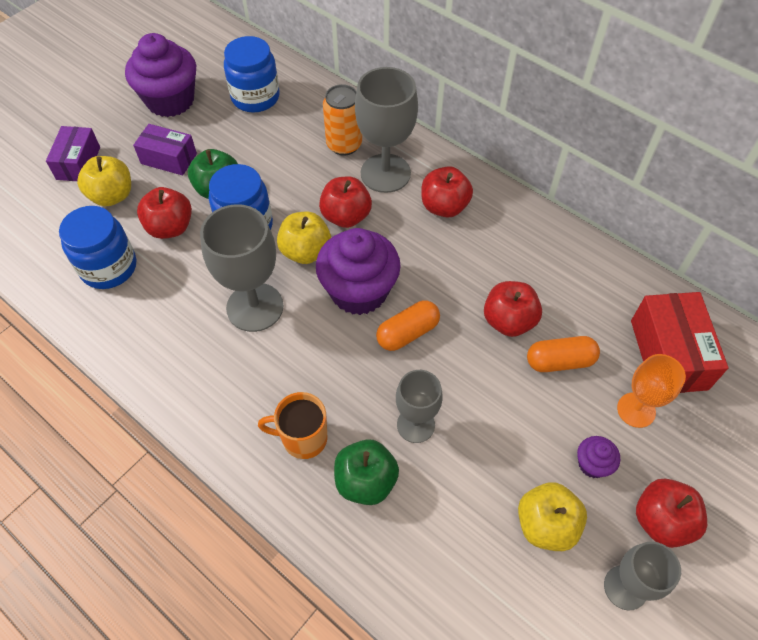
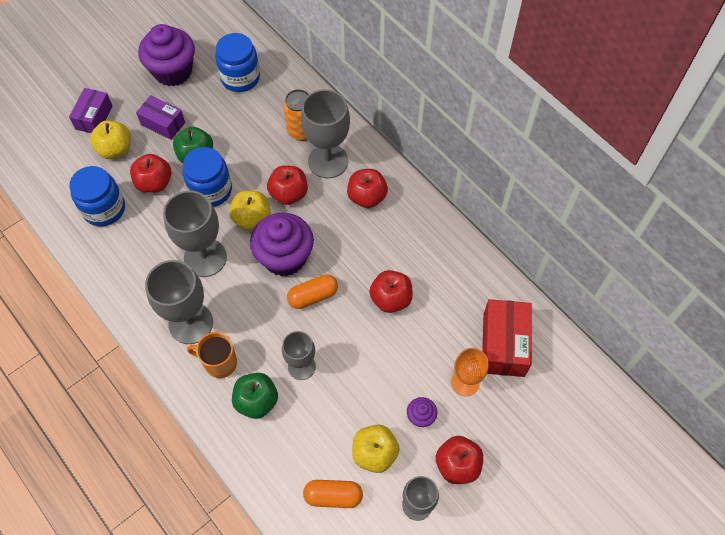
camera: 10 degrees right, 5 degrees up
orange capsule [527,336,600,372] -> orange capsule moved to [303,480,363,508]
none -> grey goblet [145,260,213,344]

